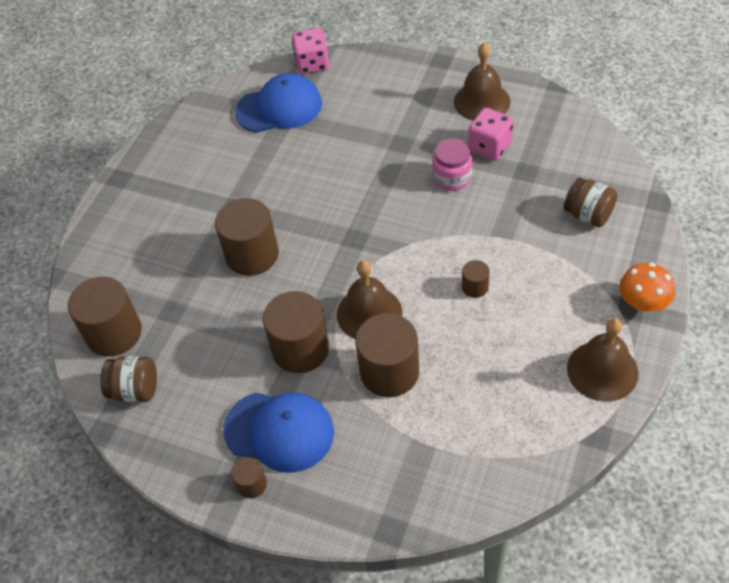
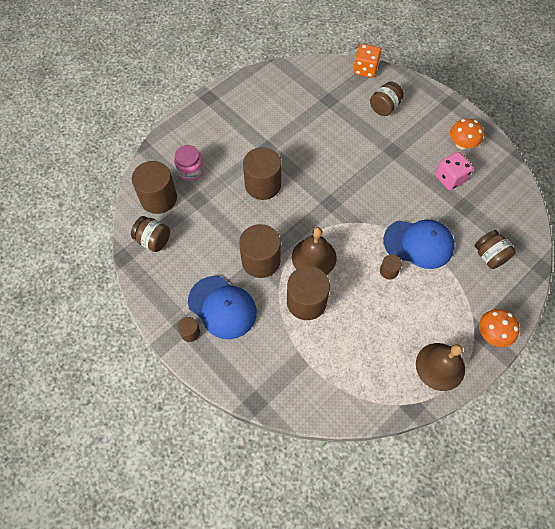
camera: 20 degrees right, 10 degrees up
blue cap [235,73,322,133] -> blue cap moved to [383,220,455,269]
pink dice [292,28,329,74] -> orange dice [353,44,381,78]
pink jar [432,139,472,191] -> pink jar moved to [174,145,204,181]
brown bell [454,42,511,121] -> orange mushroom [450,119,484,149]
none -> brown jar [370,81,404,116]

